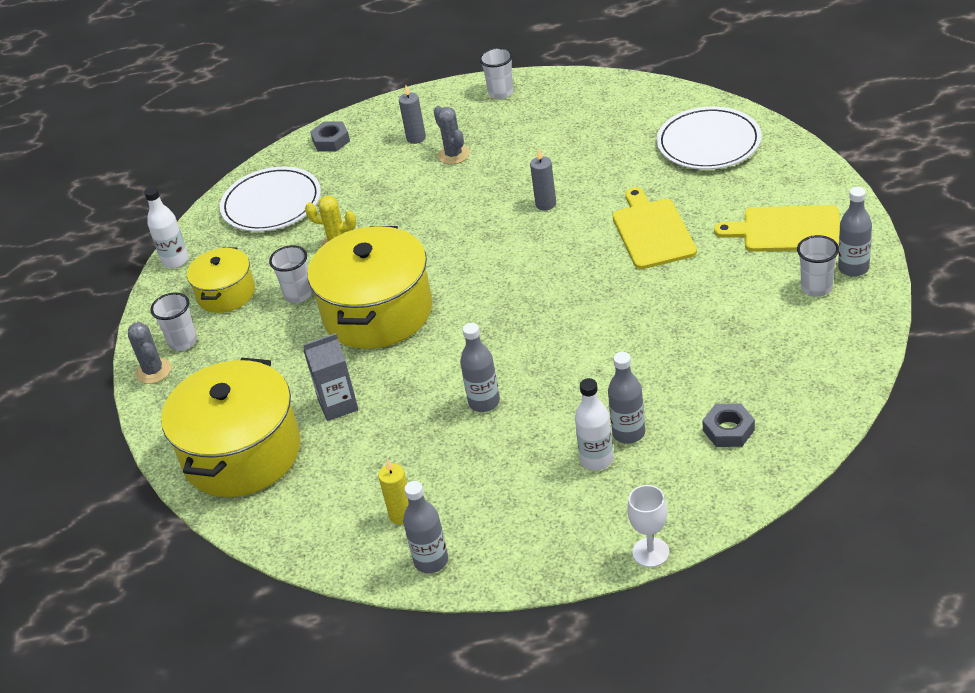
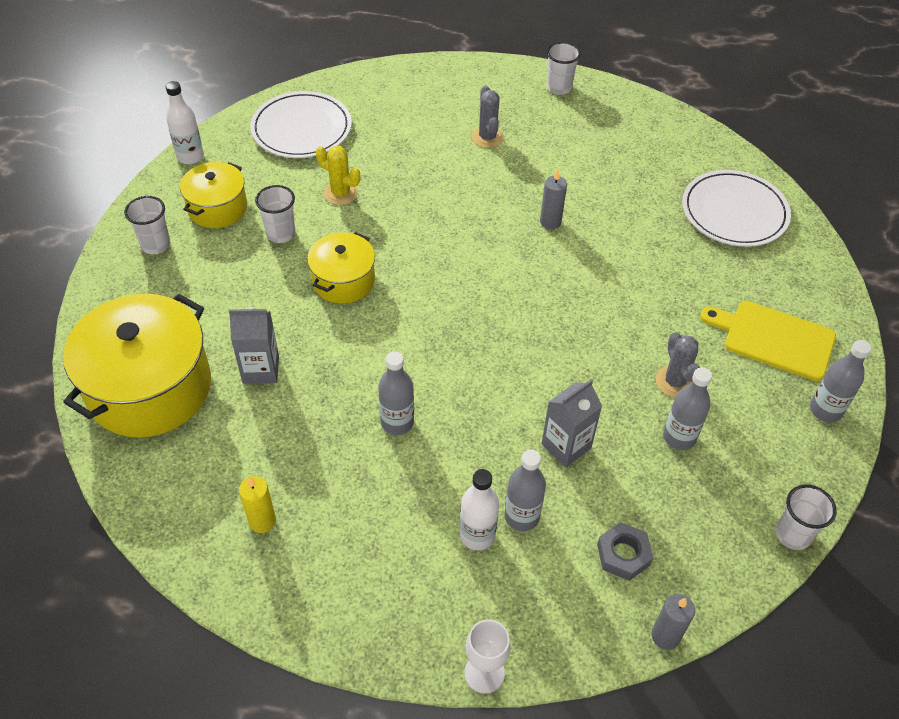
camera: 10 degrees right, 10 degrees up
grey cactus [128,322,171,384] -> grey cactus moved to [655,332,700,397]
yellow pot [307,226,432,349] -> yellow pot [307,232,375,304], size x0.55
grey nut [310,121,350,152] -> none
grey candle [399,85,426,144] -> grey candle moved to [651,594,695,650]
grey bottle [403,481,448,573] -> grey bottle moved to [663,367,712,450]
yellow cutting board [613,187,697,269] -> none
white cup [797,235,839,297] -> white cup moved to [776,484,837,550]
none -> grey carton [541,379,602,467]

